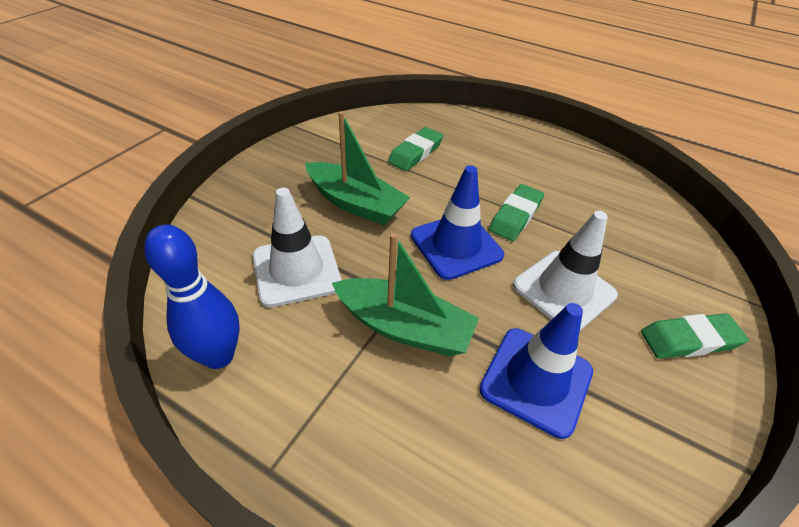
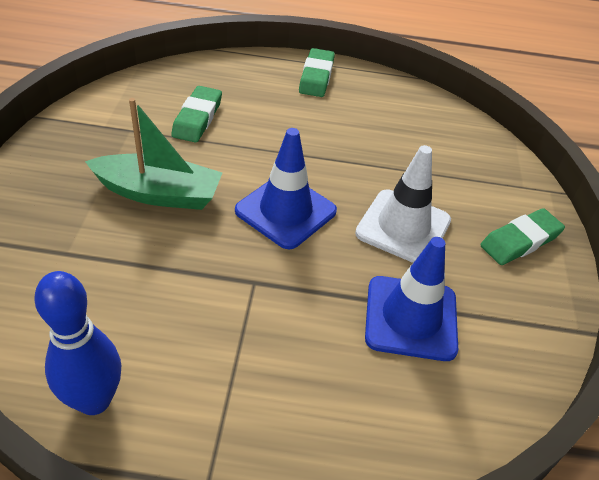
camera: 25 degrees left, 0 degrees up
white traffic cone [253,188,342,307] -> none
green boat [332,233,479,356] -> none
green eraser [489,184,544,241] -> green eraser moved to [299,48,335,97]

